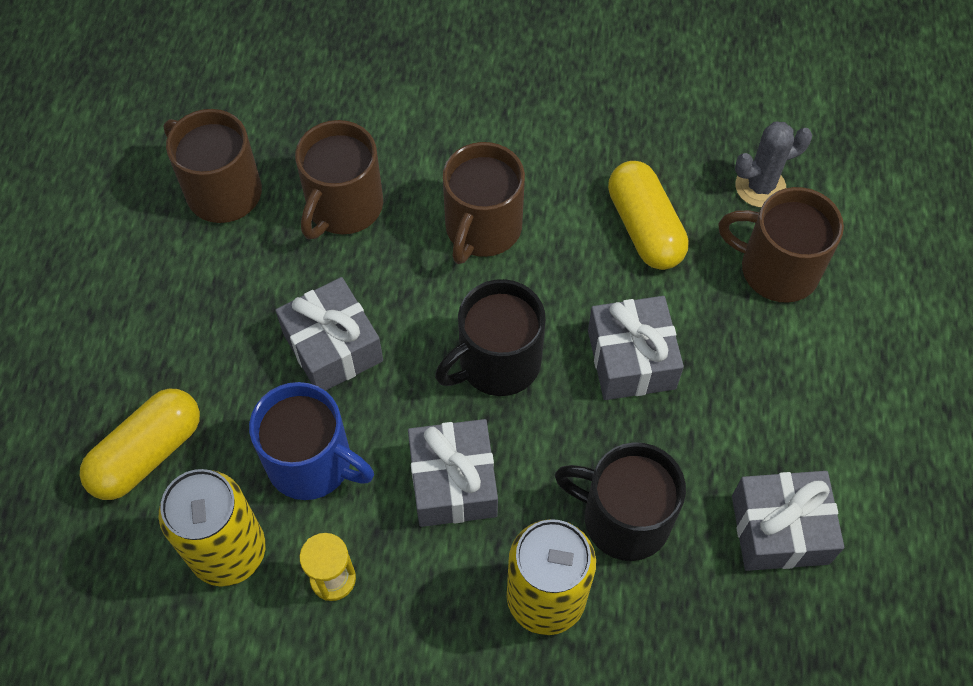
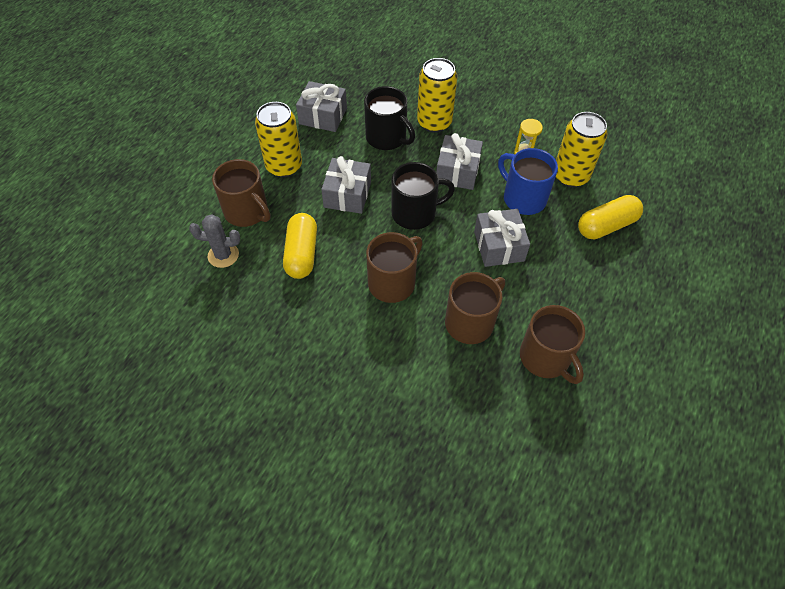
camera: 160 degrees left, 5 degrees down
none -> yellow can [255,102,302,177]

